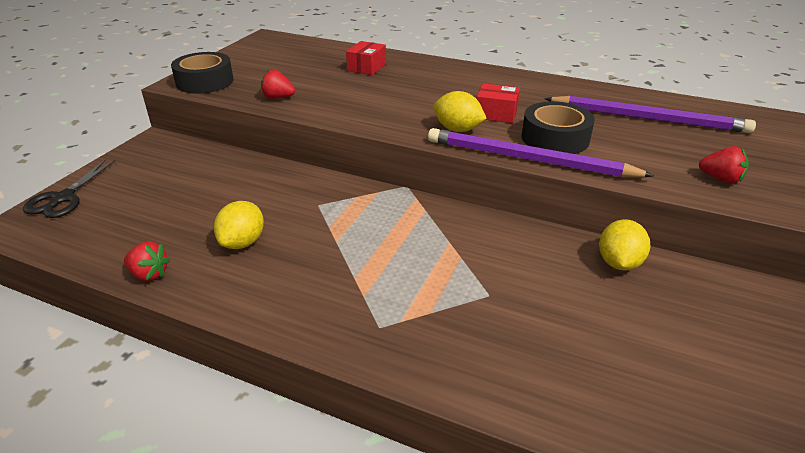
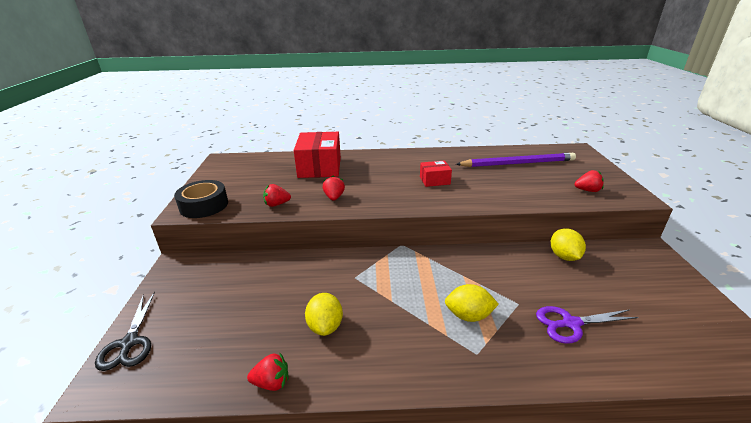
camera: 25 degrees left, 5 degrees down
red box [346,41,386,75] -> red box [294,132,341,178], size x1.92
purple pencil [428,128,654,178] -> none
yellow lemon [434,91,487,132] -> yellow lemon moved to [445,284,499,322]
black tape [522,101,594,154] -> none
none -> red strawberry [323,176,345,201]
none -> purple scissors [536,306,638,344]

